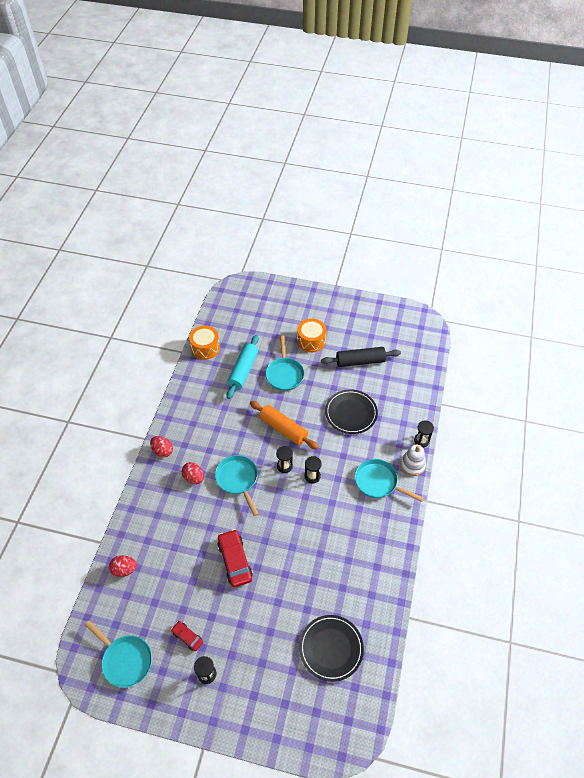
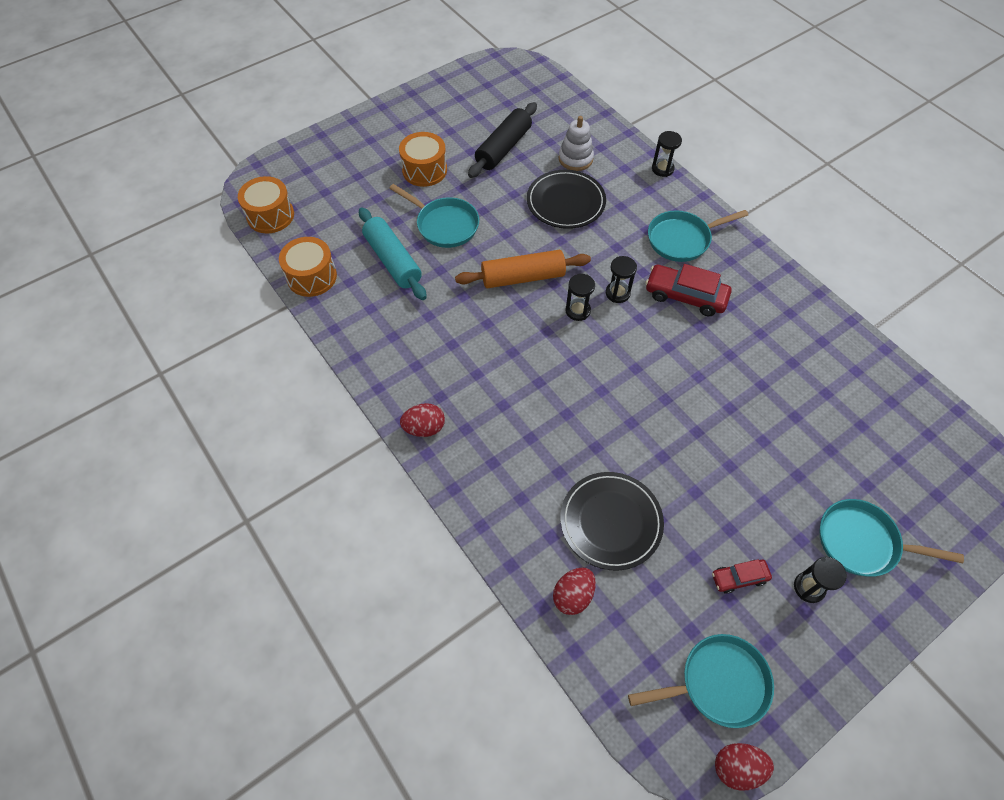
camera: 50 degrees left, 5 degrees up
red egg [182,462,204,484] -> red egg moved to [715,743,774,791]
turquoise pan [215,455,259,516] -> turquoise pan moved to [820,499,964,577]
red car [217,529,253,587] -> red car moved to [645,264,731,316]
black plate [299,615,364,682] -> black plate moved to [560,472,664,571]
white stacking toy [400,445,426,476] -> white stacking toy moved to [559,116,594,171]
none -> orange drum [238,176,294,233]

